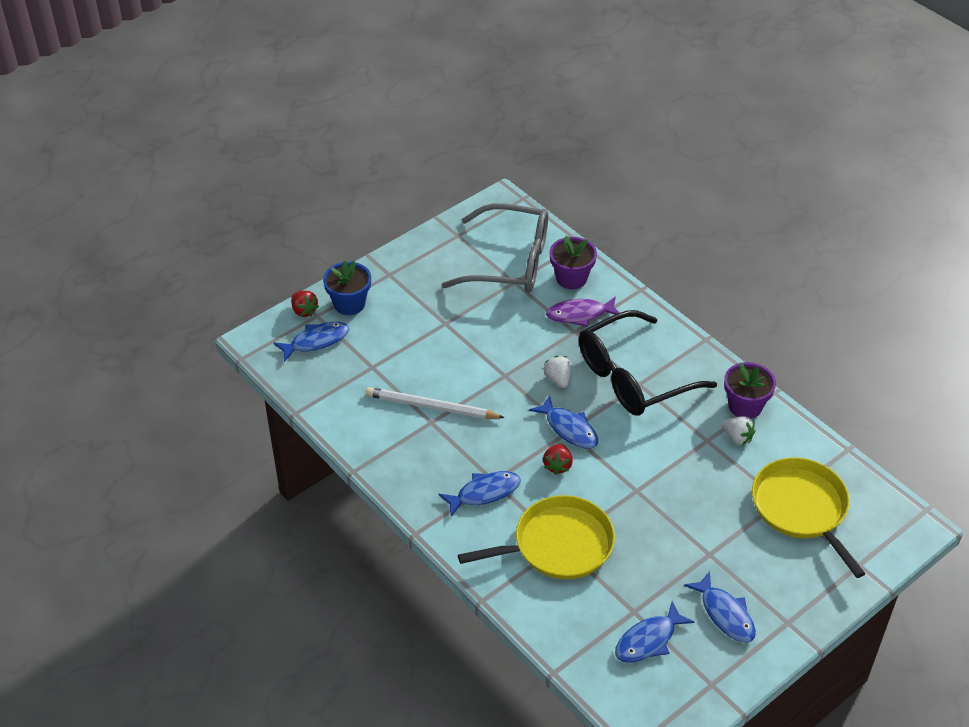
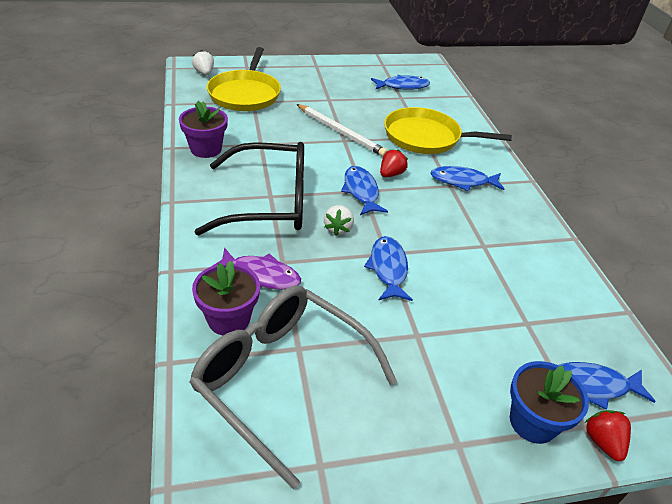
camera: 155 degrees left, 5 degrees down
white pencil [366,387,505,419] -> white pencil moved to [297,104,387,157]
blue fish [684,571,756,643] -> blue fish moved to [364,236,413,301]
white strawberry [722,416,755,445] -> white strawberry moved to [192,50,214,75]

